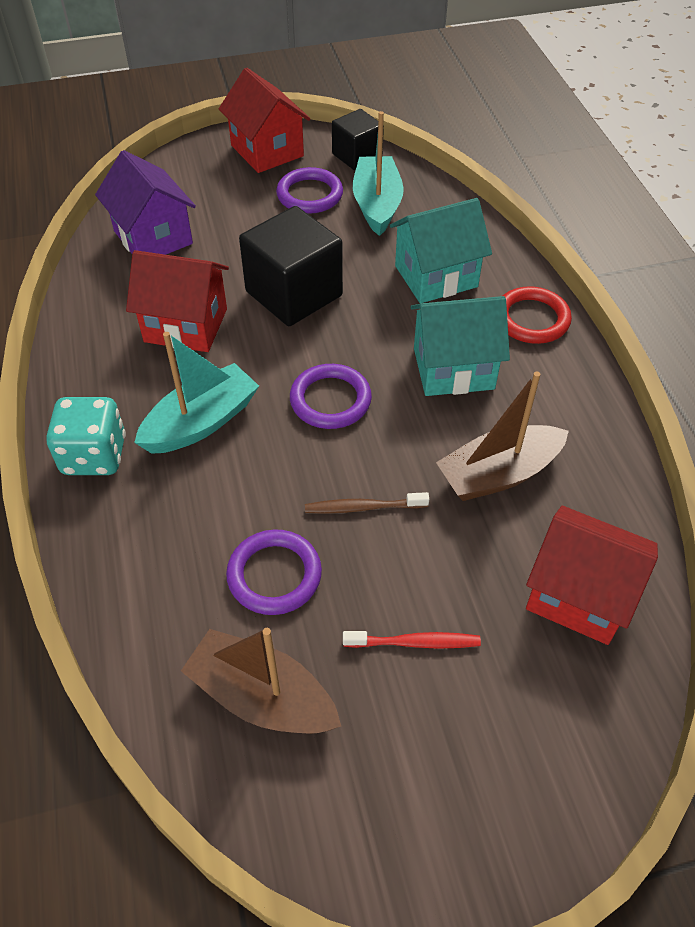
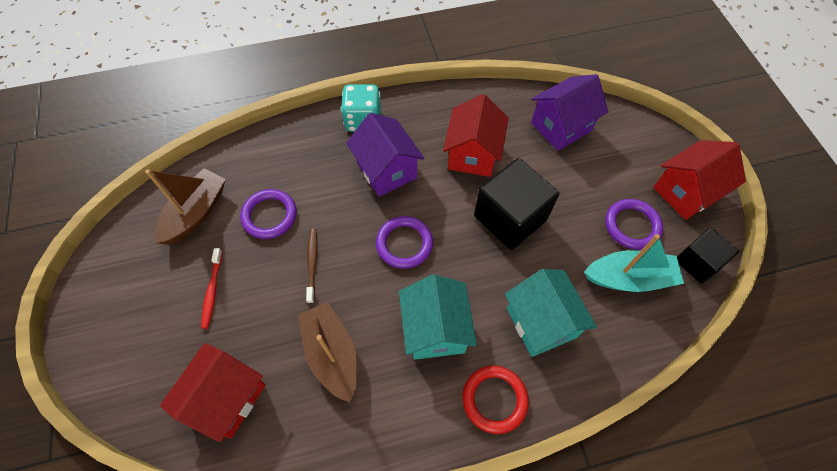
camera: 90 degrees right, 10 degrees up
turquoise boat [134,332,259,454] -> purple house [346,113,424,197]

